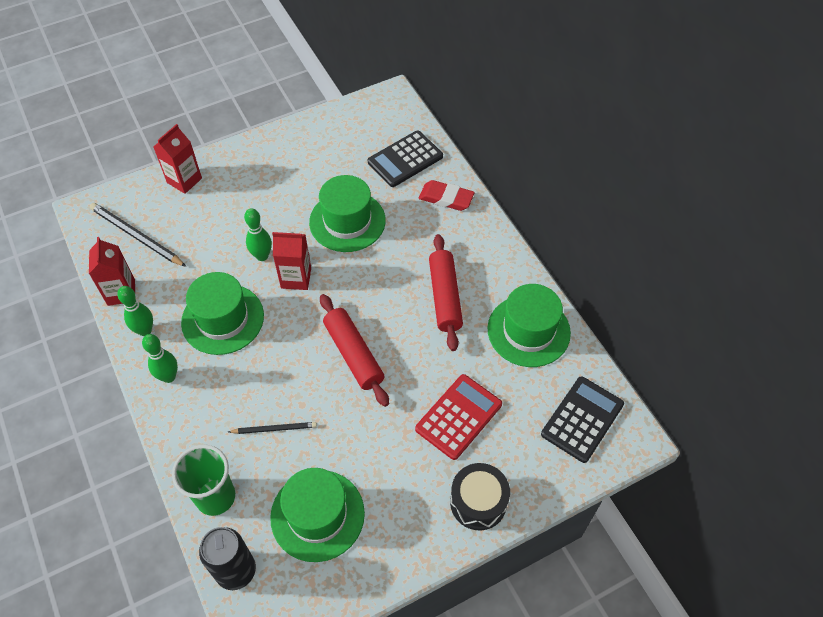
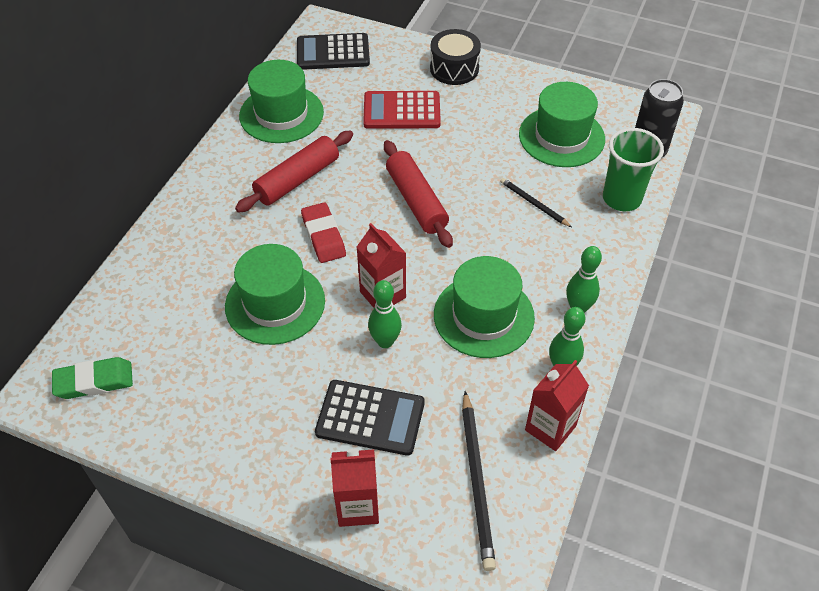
camera: 130 degrees left, 5 degrees down
red rolling pin [320,294,389,407] -> red rolling pin turned 45 degrees counterclockwise [384,140,453,248]
black calculator [368,131,443,187] -> black calculator moved to [315,380,425,456]
red eraser [419,180,475,211] -> red eraser moved to [301,202,346,263]
none -> green eraser [52,357,133,399]

